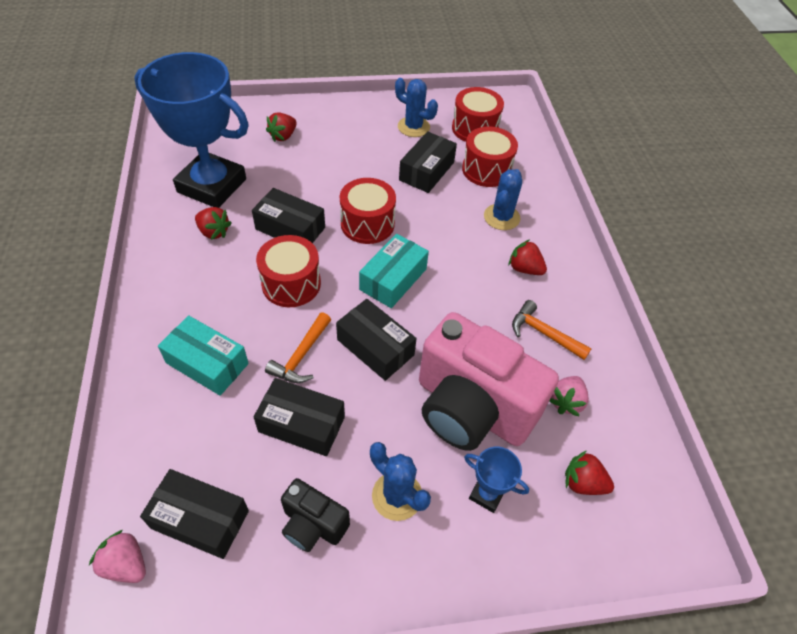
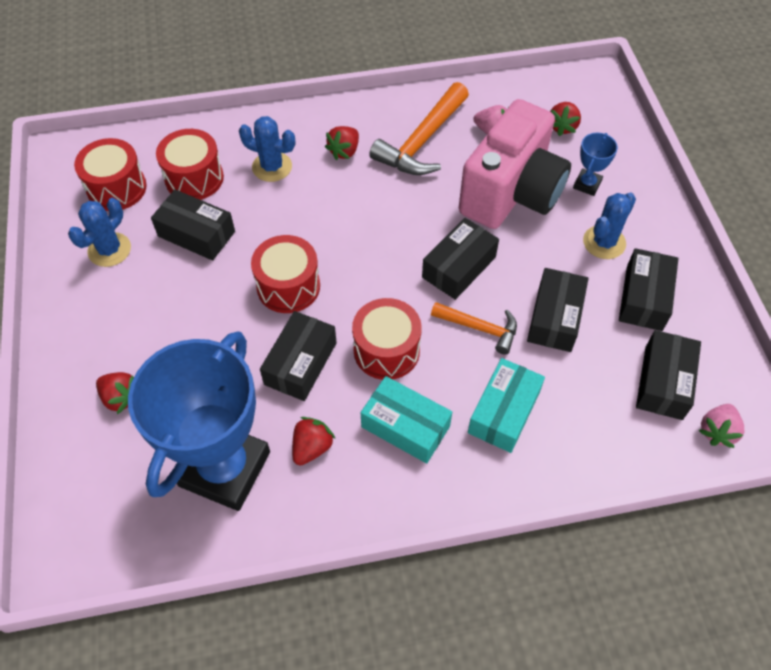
camera: 90 degrees left, 5 degrees up
black camera [281,478,350,552] -> black box [619,248,679,331]
turquoise box [359,234,429,308] -> turquoise box moved to [361,376,452,463]
orange hammer [512,300,592,360] -> orange hammer [369,82,469,175], size x1.68

